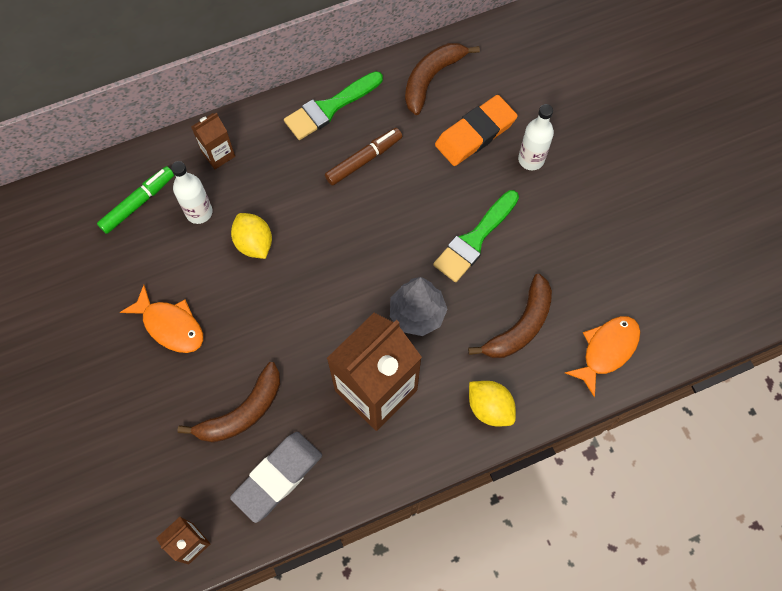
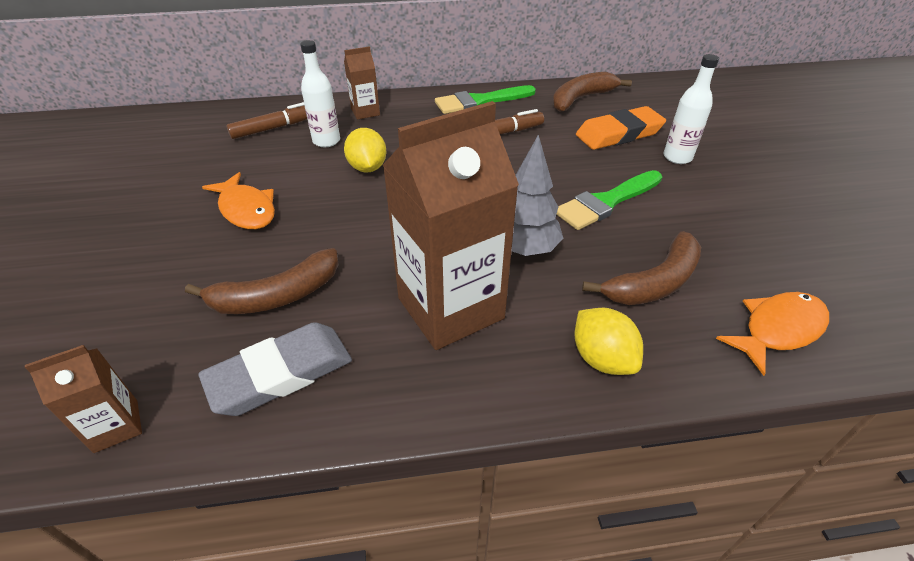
camera: 15 degrees right, 25 degrees down
green marker [97,166,174,234] -> brown marker [227,102,307,139]

